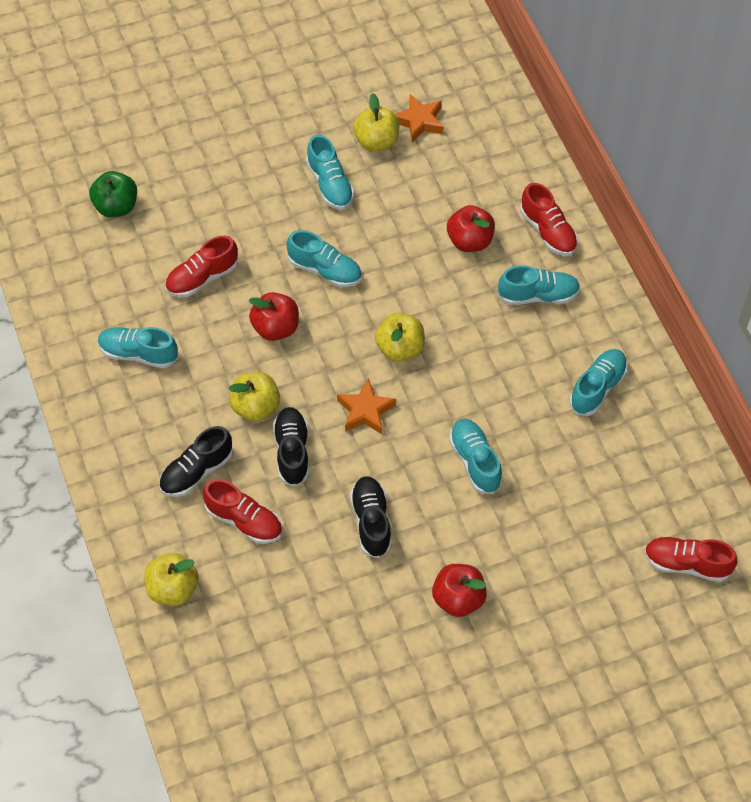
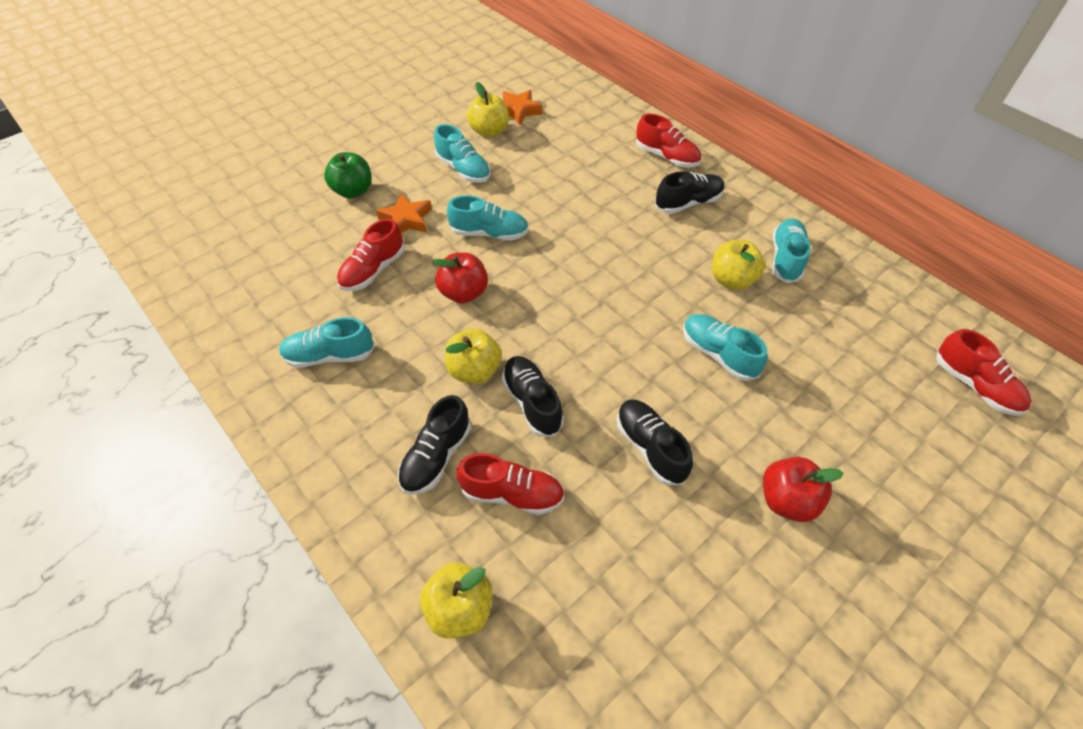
camera: 20 degrees left, 5 degrees down
green apple [89,171,137,218] -> green apple moved to [324,152,371,199]
orange star [337,378,396,434] -> orange star moved to [376,193,432,233]
yellow apple [375,313,425,362] -> yellow apple moved to [712,240,765,290]
red apple [447,205,495,252] -> none
turquoise shoe [498,266,580,305] -> black shoe [655,171,725,214]
red shoe [644,537,737,582] -> red shoe turned 120 degrees counterclockwise [936,329,1032,416]

